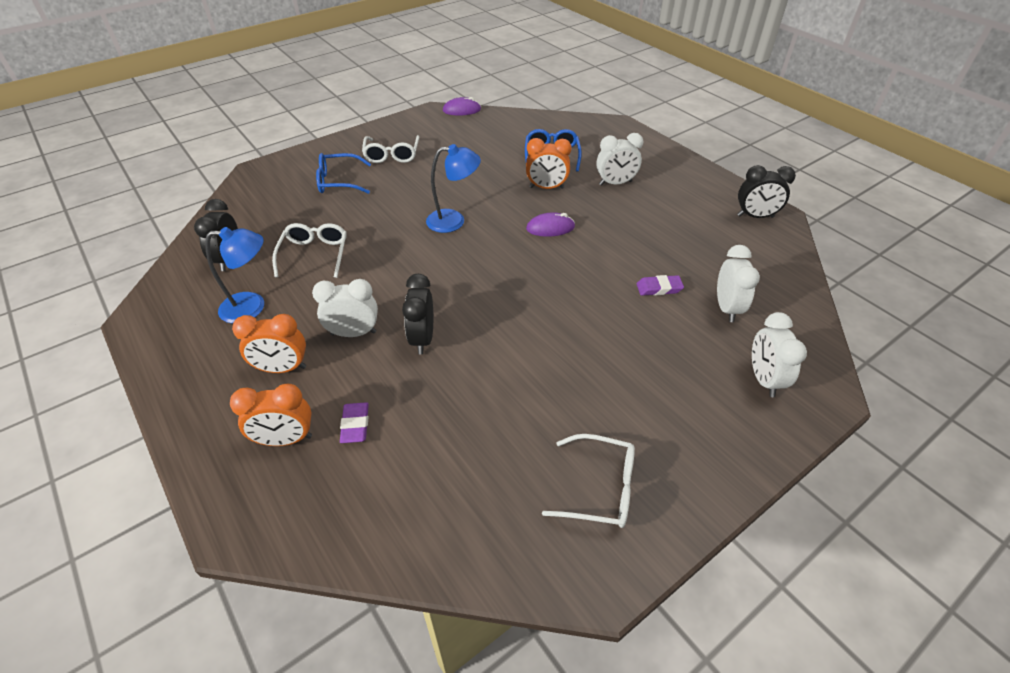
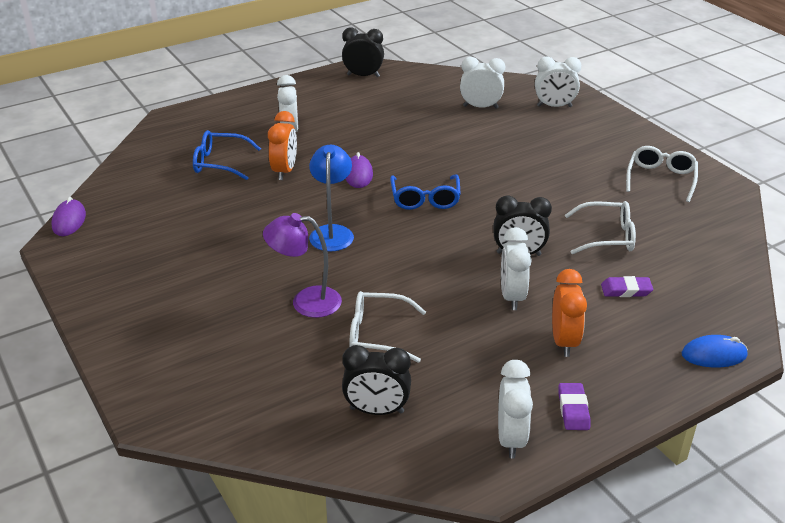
camera: 85 degrees left, 10 degrees down
blue lamp [205,227,264,323] -> none
orange clock [230,384,312,446] -> none
blue glasses [316,153,371,194] -> blue glasses moved to [390,174,461,210]
white glasses [362,135,420,163] -> white glasses moved to [565,201,636,254]
purple eraser [636,275,684,296] -> purple eraser moved to [559,383,590,430]
black clock [737,165,796,218] -> black clock turned 90 degrees counterclockwise [342,27,384,77]
none -> purple lamp [263,213,342,318]
none -> white clock [498,360,533,458]
none -> blue mouse [682,335,748,367]

